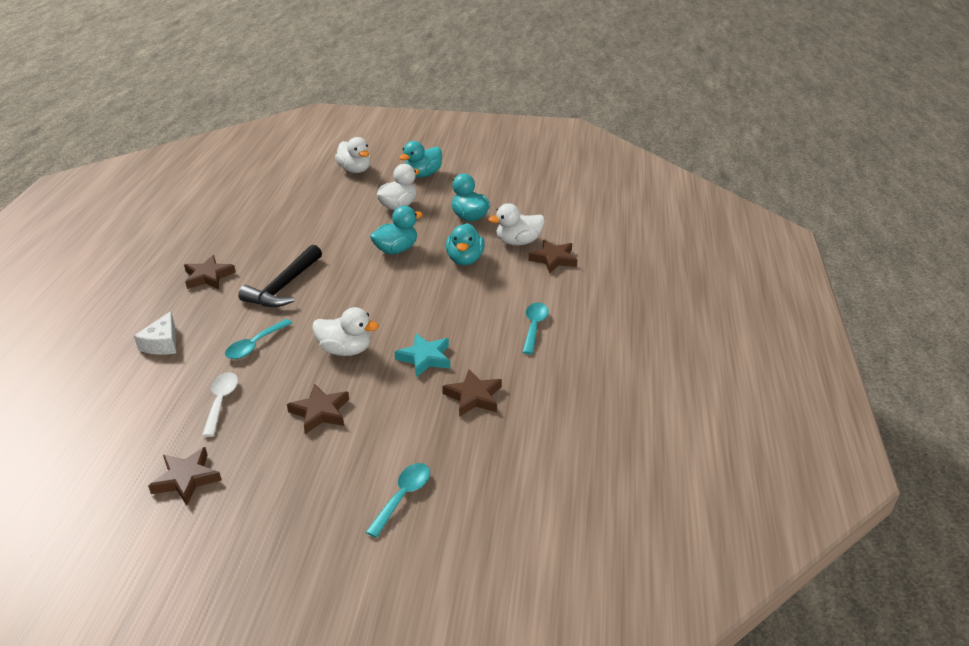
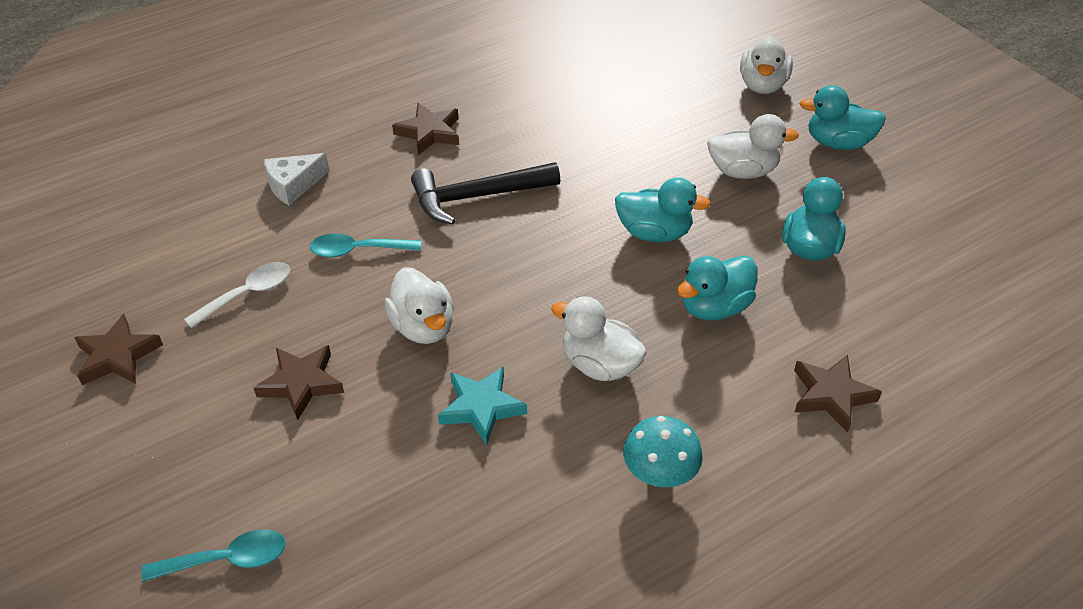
camera: 50 degrees right, 10 degrees up
brown star [442,369,502,417] -> none
white duck [488,203,545,245] -> white duck moved to [551,296,647,381]
turquoise spoon [523,302,549,354] -> turquoise mushroom [623,416,703,487]

